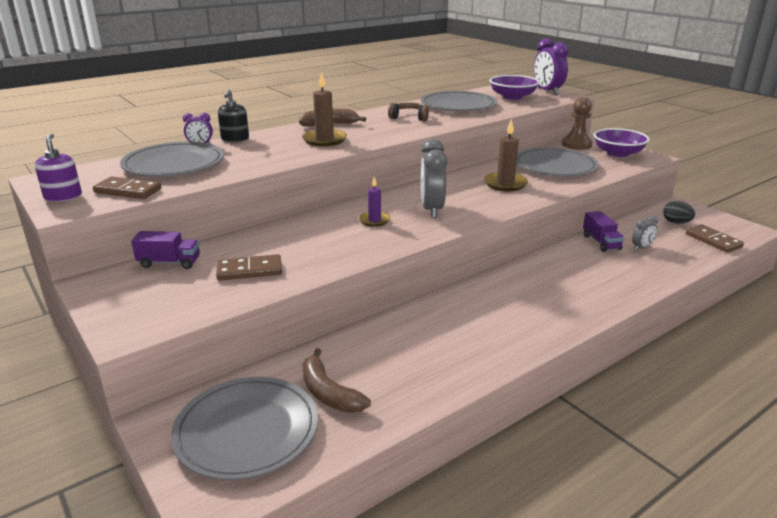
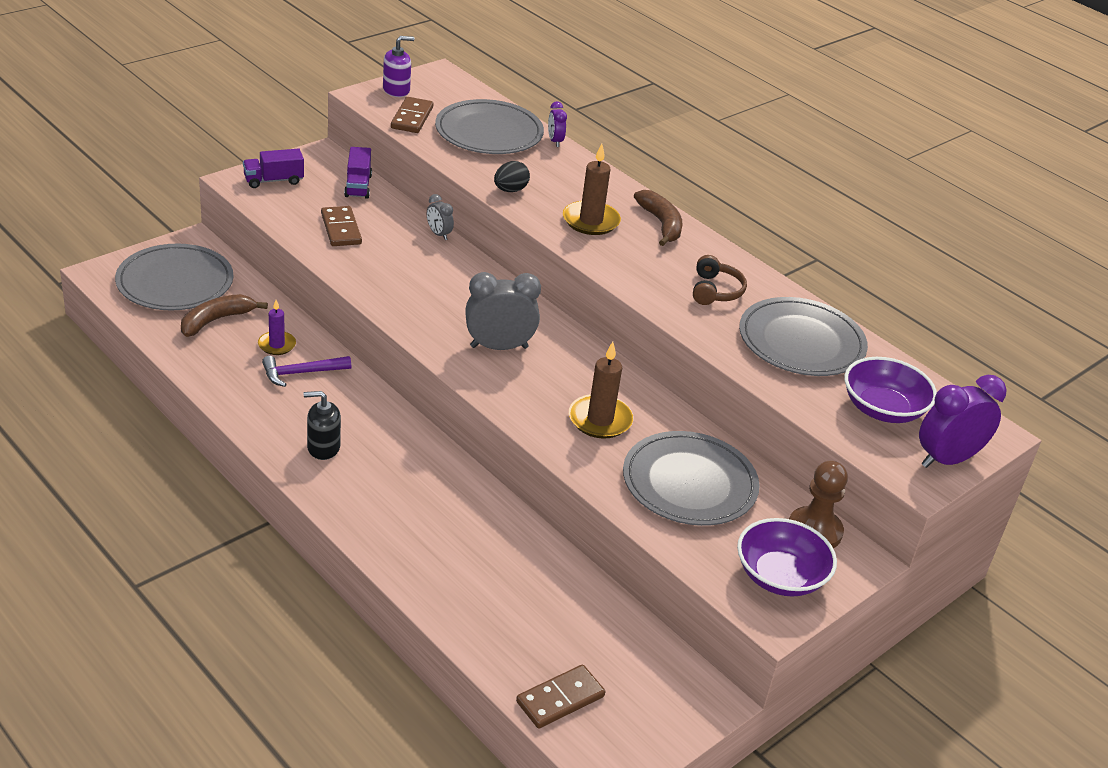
camera: 80 degrees right, 10 degrees up
black soap dispenser [218,90,249,142] -> black soap dispenser moved to [304,391,341,460]
purple candle [359,177,390,227] -> purple candle moved to [258,300,296,355]
purple truck [583,211,624,252] -> purple truck moved to [243,148,304,188]
grey clock [632,216,658,250] -> grey clock moved to [427,194,454,240]
black egg [663,201,695,224] -> black egg moved to [494,161,530,192]
none -> purple hammer [262,356,351,387]

